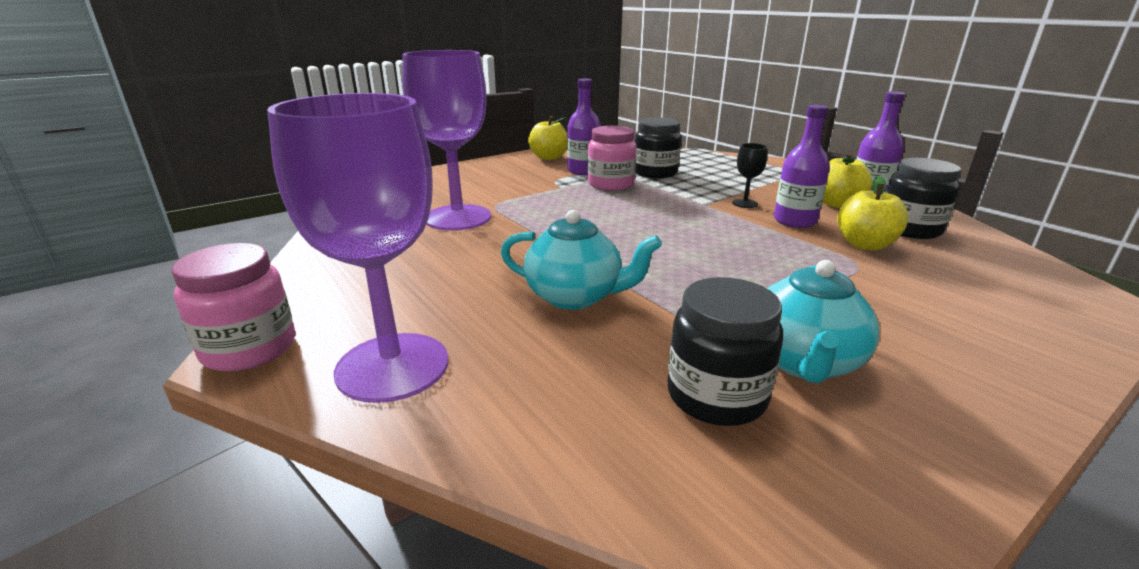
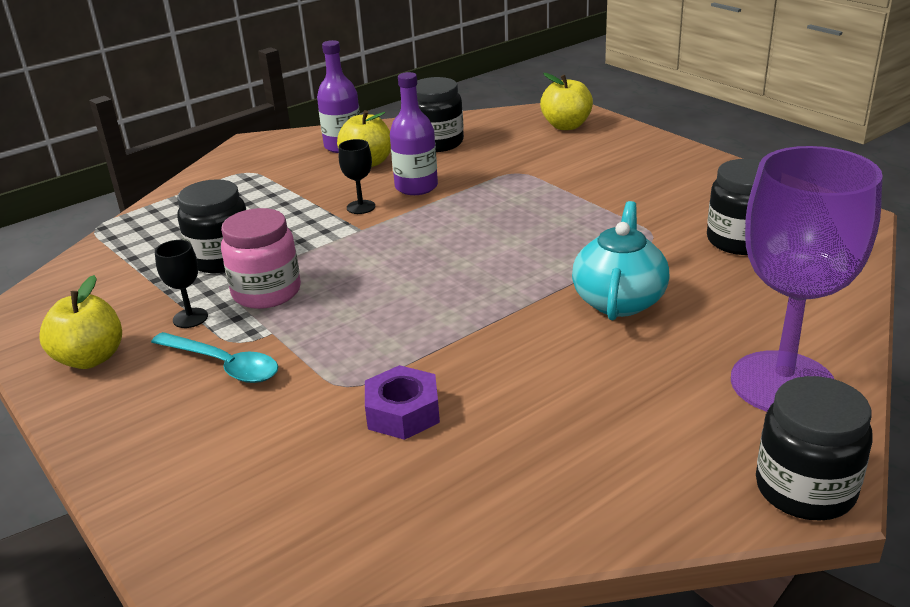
camera: 90 degrees left, 5 degrees up
pink jar [172,243,295,372] -> black jar [756,376,873,521]
purple goblet [402,50,491,231] -> purple nut [365,365,440,440]
purple bottle [567,79,601,175] -> black goblet [155,240,208,328]
turquoise teapot [767,260,879,383] -> none
yellow apple [837,176,908,251] -> yellow apple moved to [540,73,593,130]
none -> turquoise spoon [151,332,278,383]

